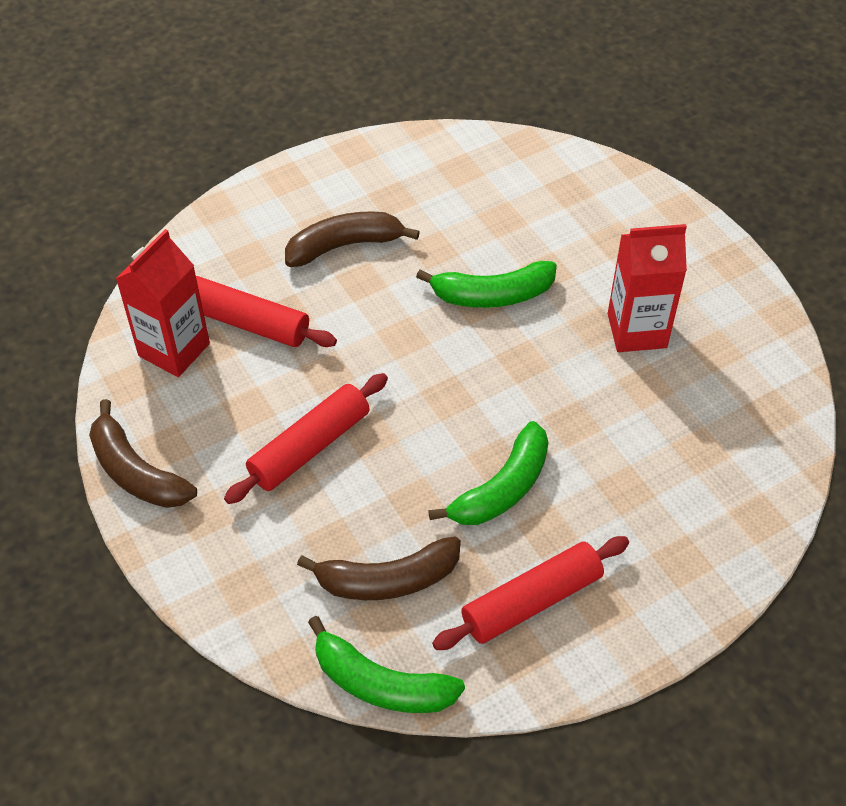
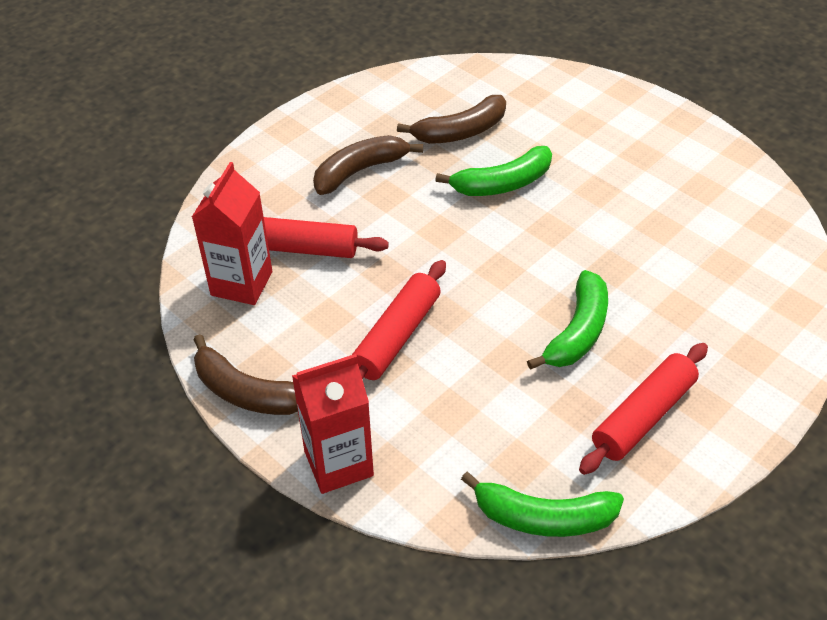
camera: 15 degrees left, 5 degrees down
brown banana [297,536,461,600] -> brown banana moved to [397,95,506,144]
red carton [608,224,687,352] -> red carton moved to [292,354,374,494]

